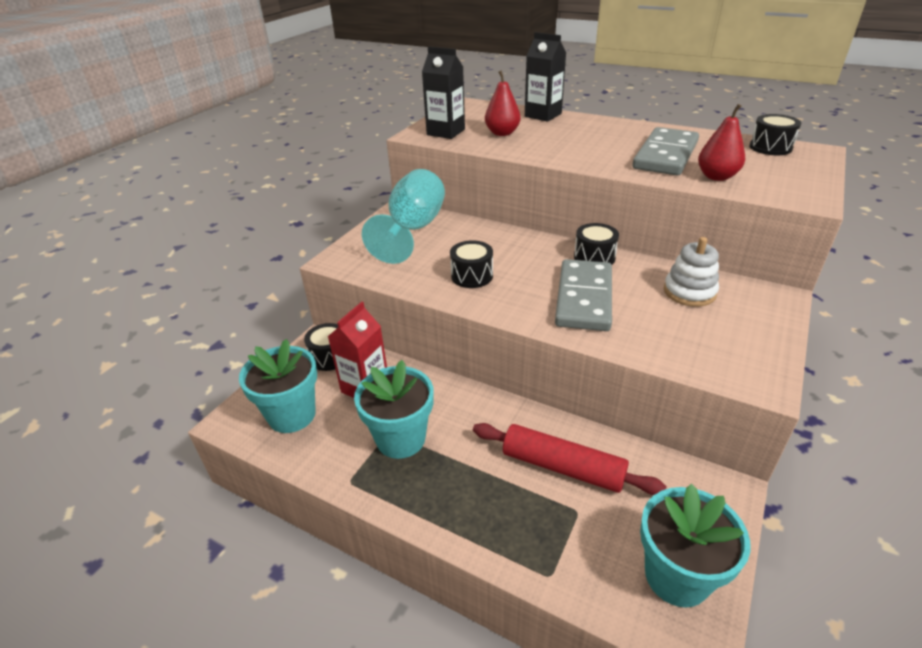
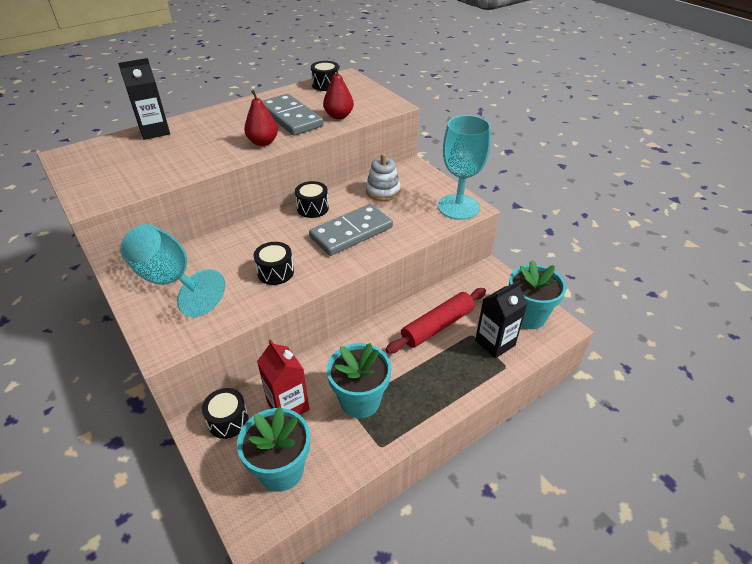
camera: 65 degrees left, 5 degrees up
black carton [422,47,465,139] -> black carton moved to [475,280,527,358]
red pear [485,70,521,136] -> red pear moved to [244,90,278,146]
grey domino [555,259,612,331] -> grey domino turned 75 degrees counterclockwise [309,204,393,256]
none -> turquoise goblet [438,115,491,220]

